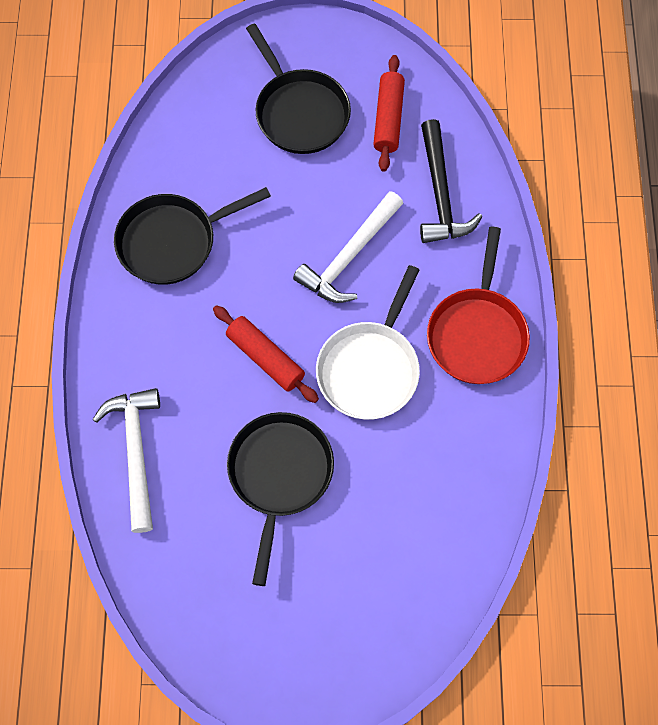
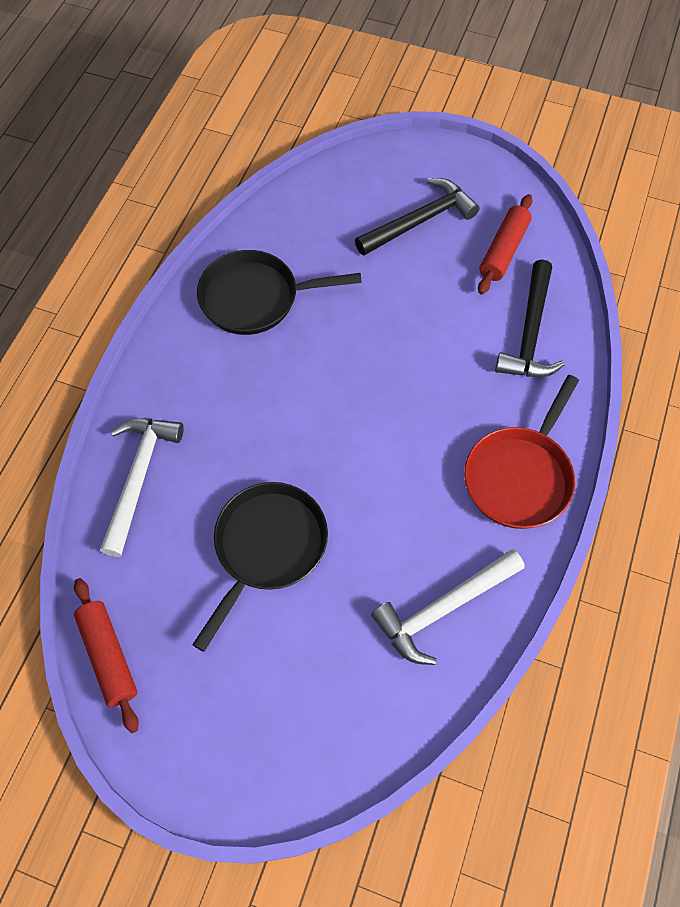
camera: 20 degrees right, 5 degrees down
red rolling pin [213,305,319,403] -> red rolling pin moved to [74,578,139,733]
black pan [246,24,351,154] -> black hammer [355,178,480,255]
white hammer [293,191,403,303] -> white hammer moved to [371,549,525,665]
white pan [316,265,420,420] -> none

